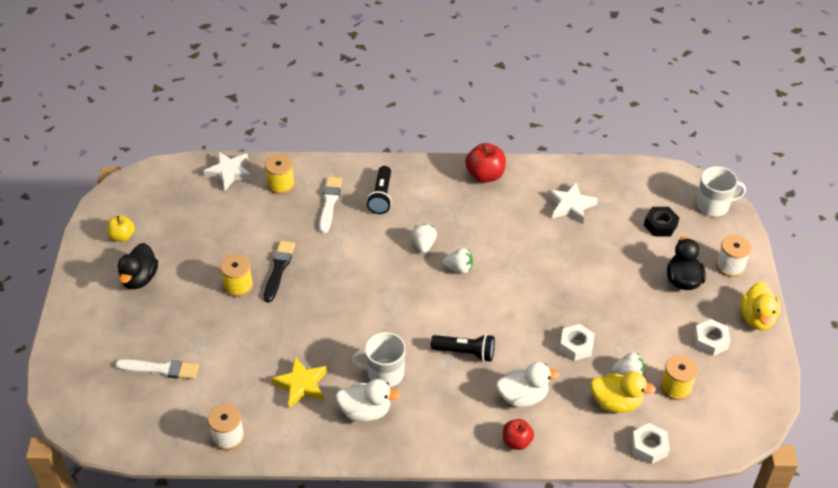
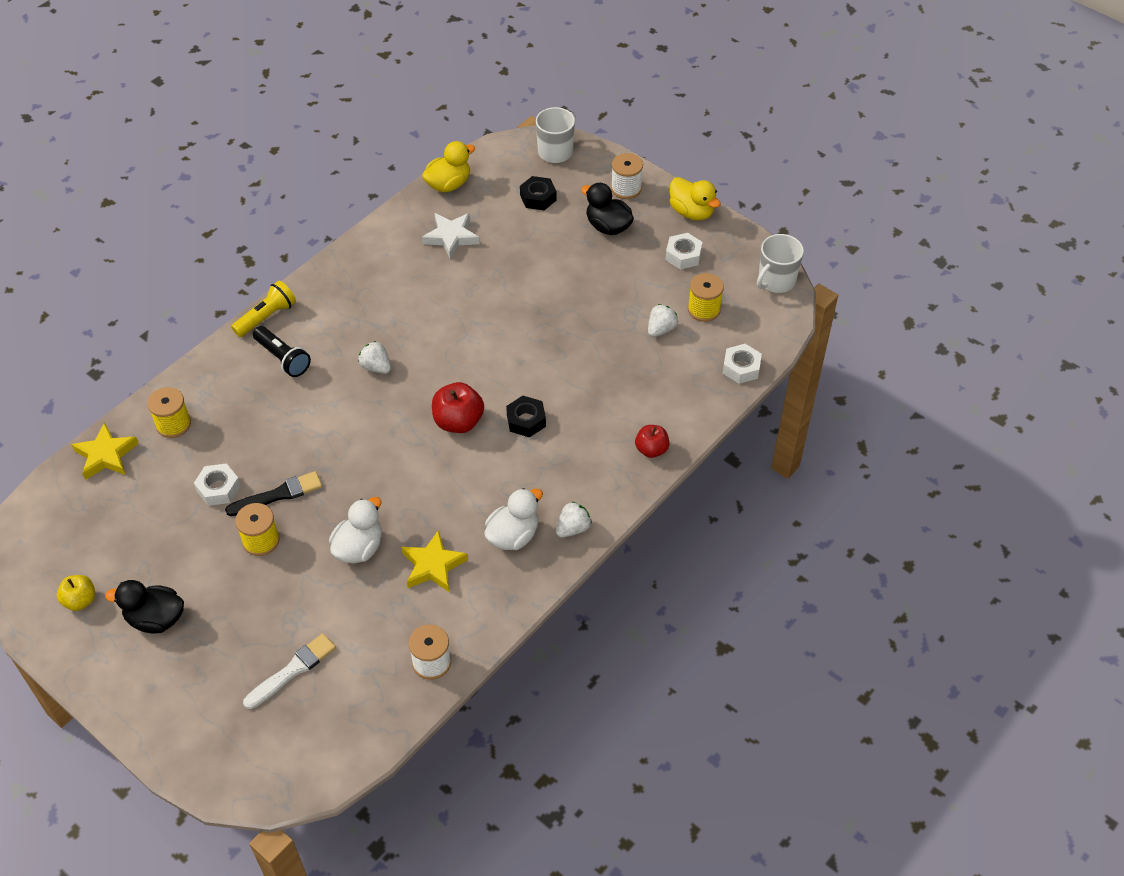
camera: 50 degrees left, 5 degrees up
black duck [118,243,158,289] -> black duck turned 135 degrees clockwise [105,580,184,634]
white star [203,152,252,190] -> yellow star [71,422,139,480]
black brush [263,241,295,302] -> black brush turned 105 degrees clockwise [225,471,322,516]
white brush [319,177,342,233] -> none
white mug [352,332,406,387] -> white mug moved to [757,234,804,293]
black flashlight [431,334,495,362] -> black nut [506,396,546,437]
white strawberry [443,248,473,274] -> white strawberry moved to [556,501,592,538]
red apple [465,143,506,183] -> red apple moved to [432,382,484,433]
white duck [496,362,560,408] -> white duck moved to [329,497,382,563]
white nut [560,324,595,361] -> white nut moved to [194,464,241,506]
yellow duck [591,371,656,412] -> yellow duck moved to [422,141,475,192]
none -> yellow flashlight [231,281,296,337]

